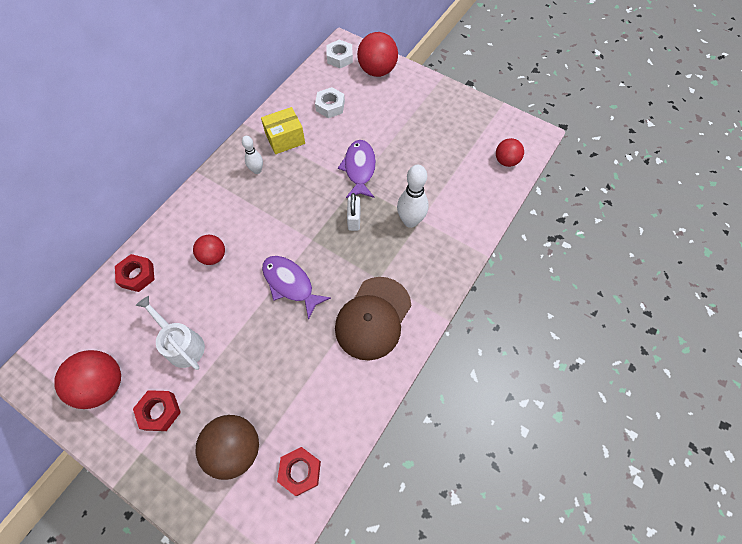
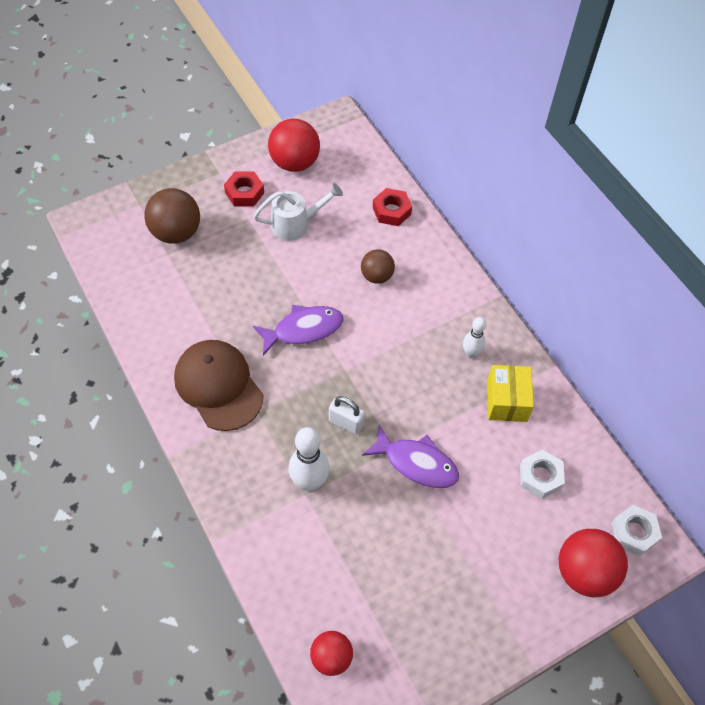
camera: 115 degrees right, 5 degrees down
red ball [193,235,225,265] -> brown ball [361,249,395,284]
red nut [277,447,321,496] -> none

